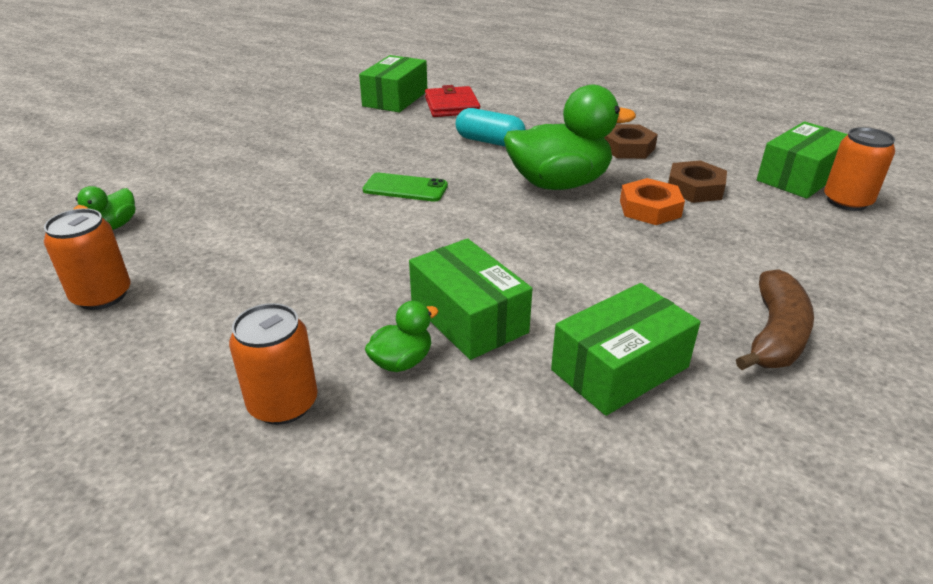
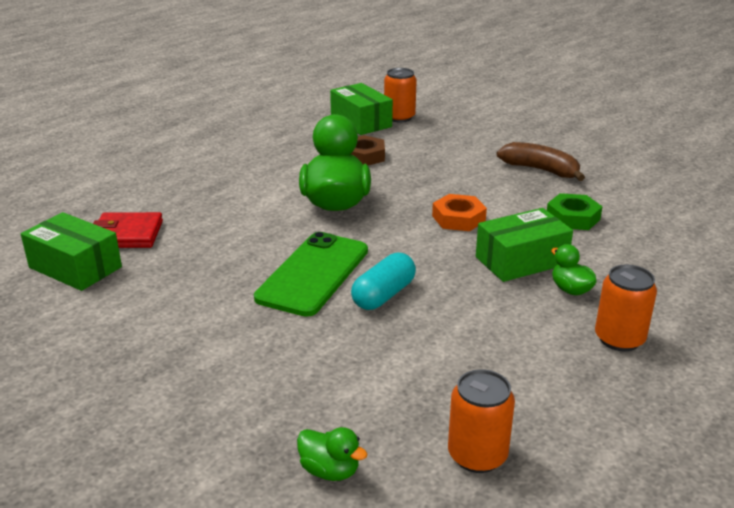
camera: 80 degrees left, 5 degrees down
green phone [363,173,448,202] -> green phone [254,232,368,317], size x1.74
turquoise capsule [456,108,526,147] -> turquoise capsule moved to [351,252,416,310]
green box [551,283,700,416] -> green nut [547,193,603,230]
brown nut [604,124,658,159] -> none
orange nut [620,178,685,225] -> orange nut moved to [432,194,487,231]

